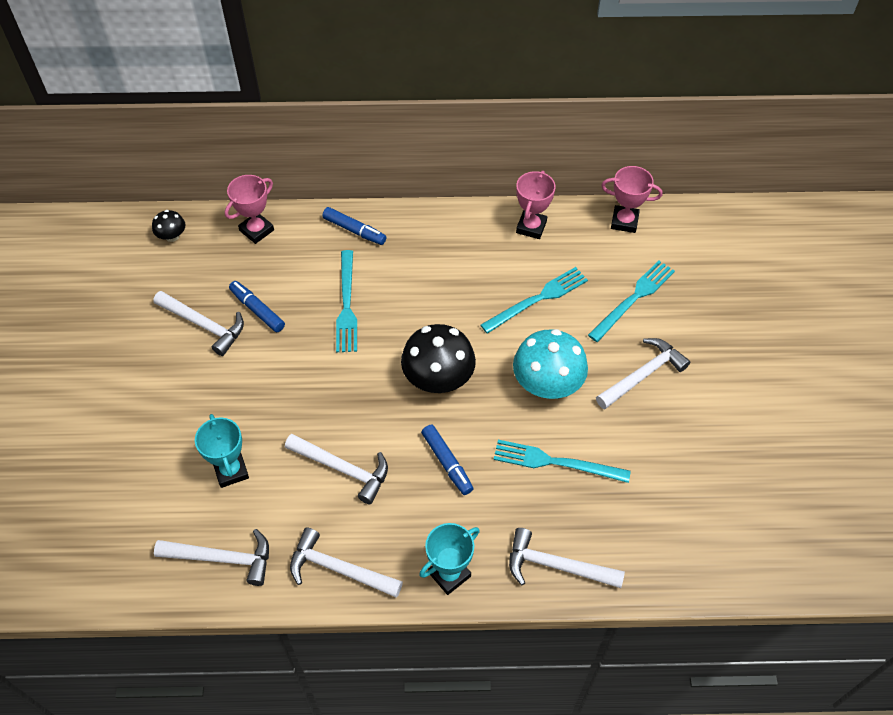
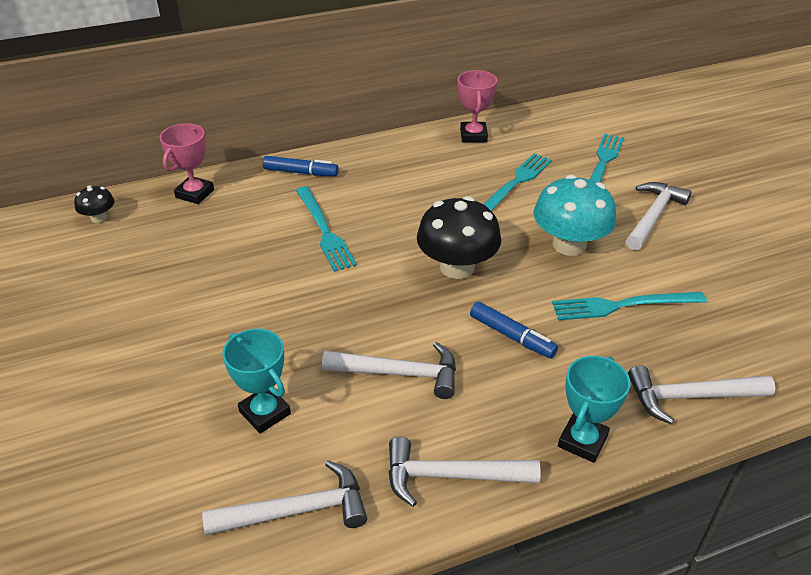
camera: 20 degrees left, 15 degrees down
white hammer [153,291,244,356] -> none
blue marker [229,281,285,332] -> none
pink trophy [601,166,663,233] -> none

